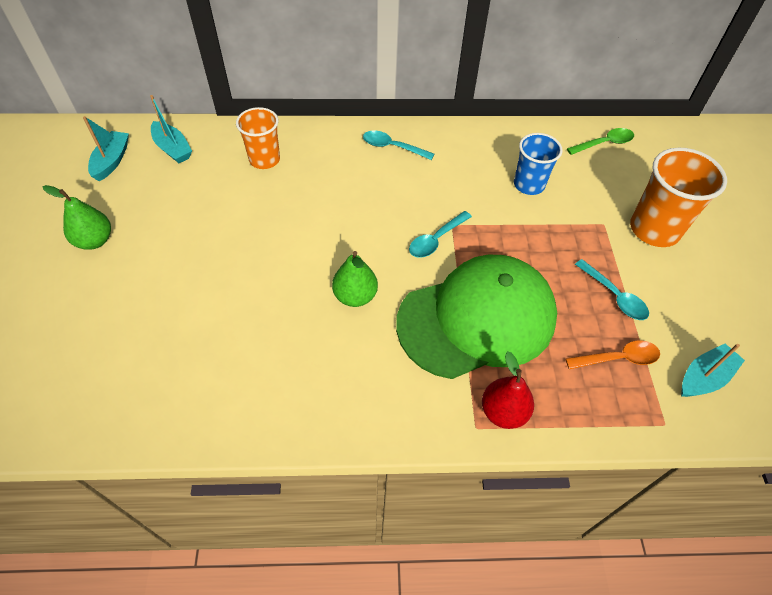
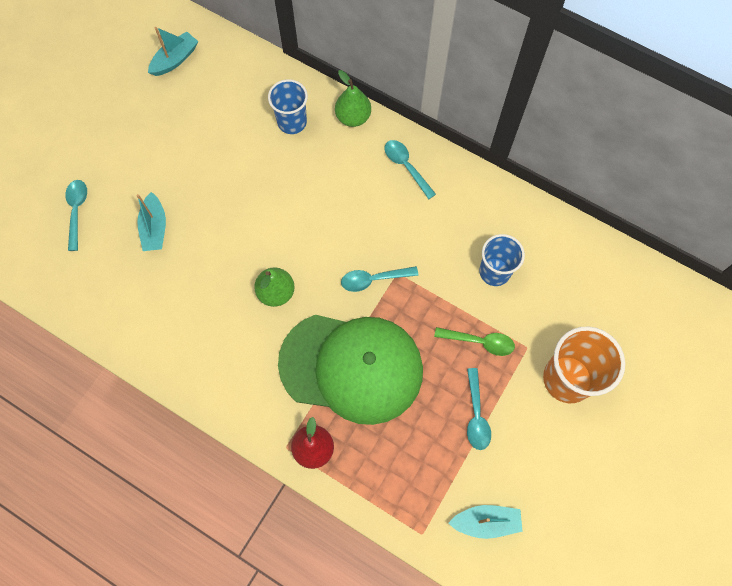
camera: 35 degrees right, 15 degrees up
green pear [43,185,111,250] -> green pear moved to [335,70,371,127]
turquoise boat [150,95,192,163] -> turquoise boat moved to [137,192,166,251]
orange cup [236,107,280,169] -> blue cup [268,79,308,134]
orange spoon [565,341,660,369] -> none
green spoon [567,128,634,155] -> green spoon moved to [434,327,515,356]
none -> turquoise spoon [65,180,87,251]

